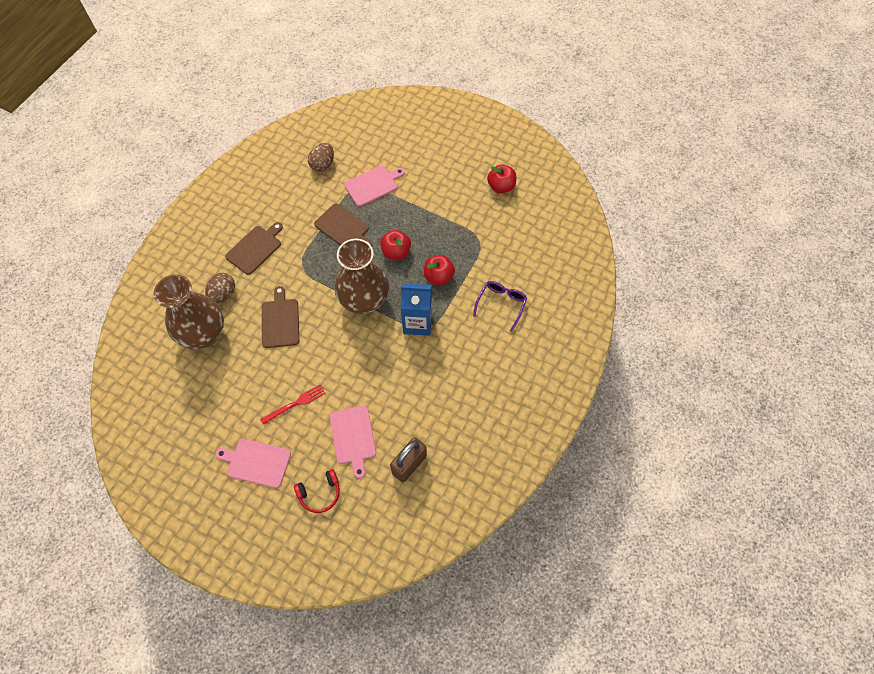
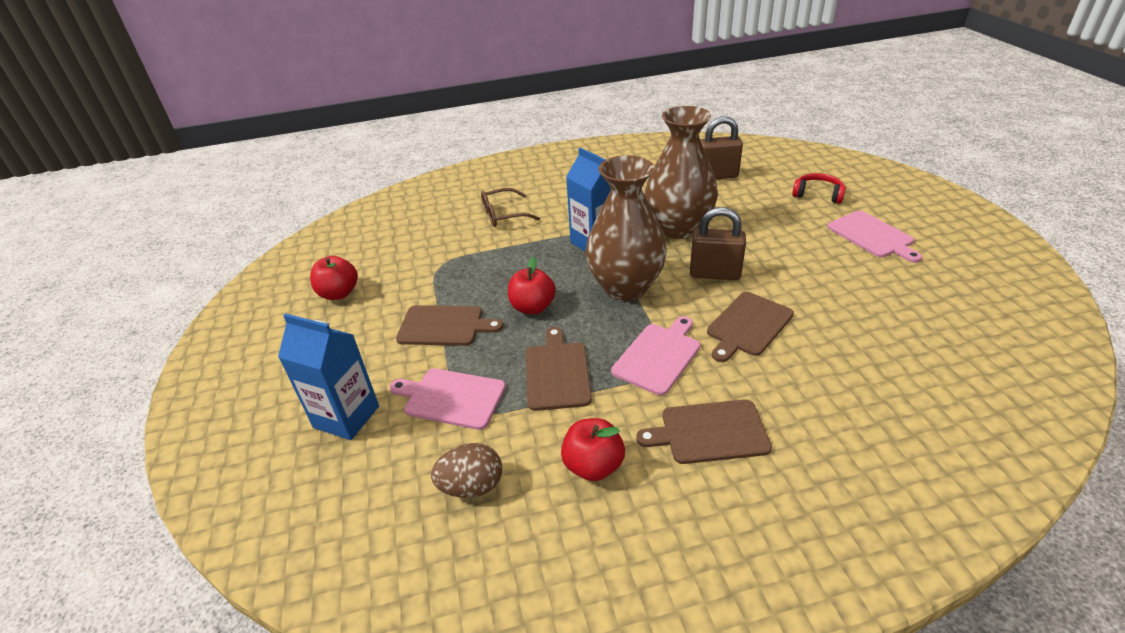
camera: 130 degrees left, 25 degrees down
brown vase [154,274,224,349] -> brown vase moved to [645,106,718,239]
brown egg [205,273,235,304] -> none
red fork [260,384,326,425] -> none
pink cutting board [330,406,376,479] -> pink cutting board moved to [611,316,700,396]
red apple [424,255,455,285] -> red apple moved to [561,418,625,481]
purple glasses [473,281,527,332] -> brown glasses [481,188,540,227]
none -> blue carton [278,313,379,440]
none -> brown cutting board [396,305,503,346]
none -> brown padlock [690,207,746,280]

